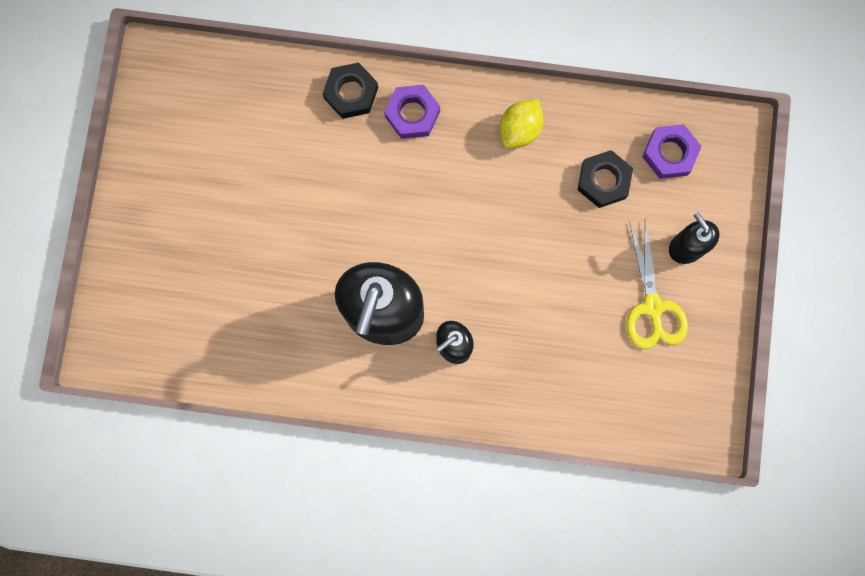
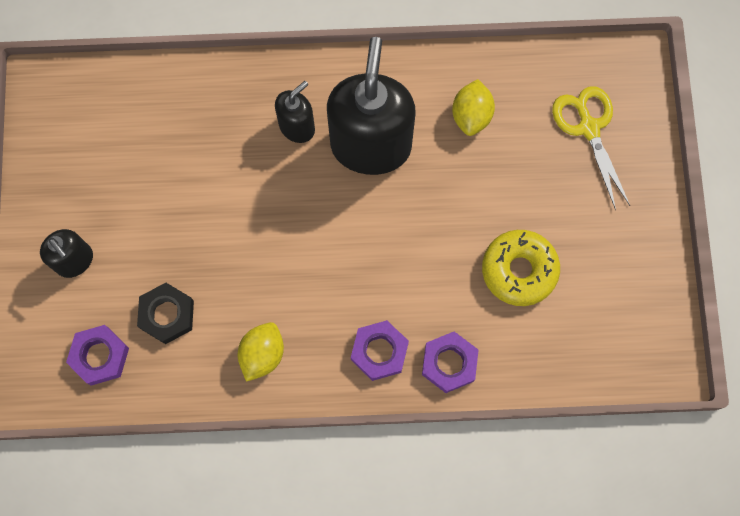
camera: 170 degrees right, 5 degrees down
black nut [323,62,378,119] -> purple nut [422,331,478,393]
yellow scissors [626,220,688,349] -> yellow scissors moved to [552,86,630,210]
none -> yellow lemon [452,79,495,136]
none -> yellow donut [482,230,560,306]

